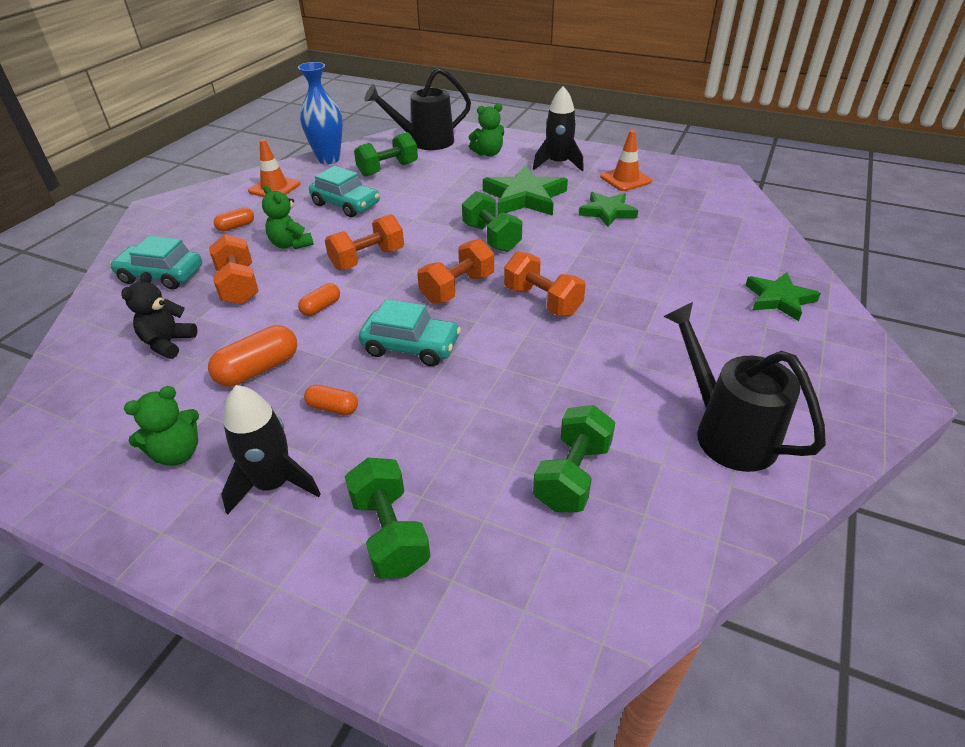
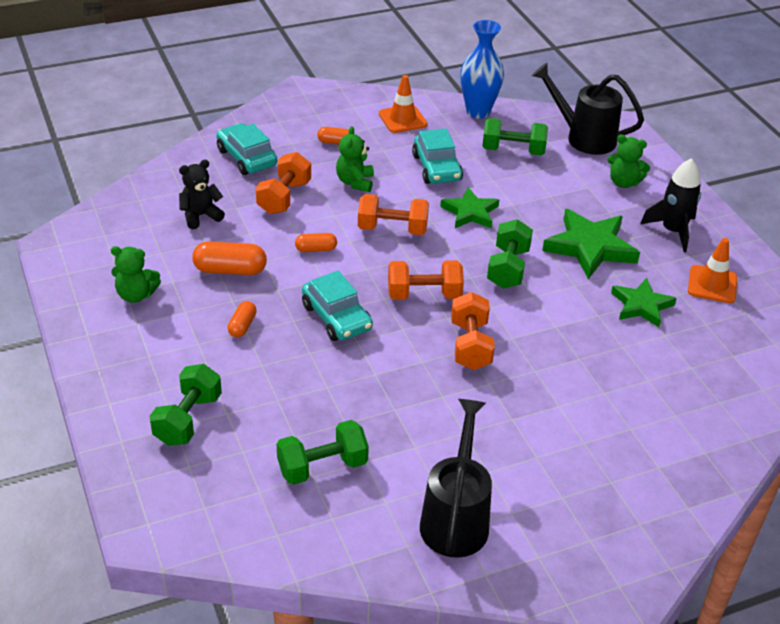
camera: 40 degrees right, 0 degrees up
black rocket [221,385,320,515] -> none
orange capsule [304,385,358,415] -> orange capsule turned 45 degrees clockwise [228,301,257,337]
green star [745,272,821,321] -> green star moved to [440,187,499,228]

